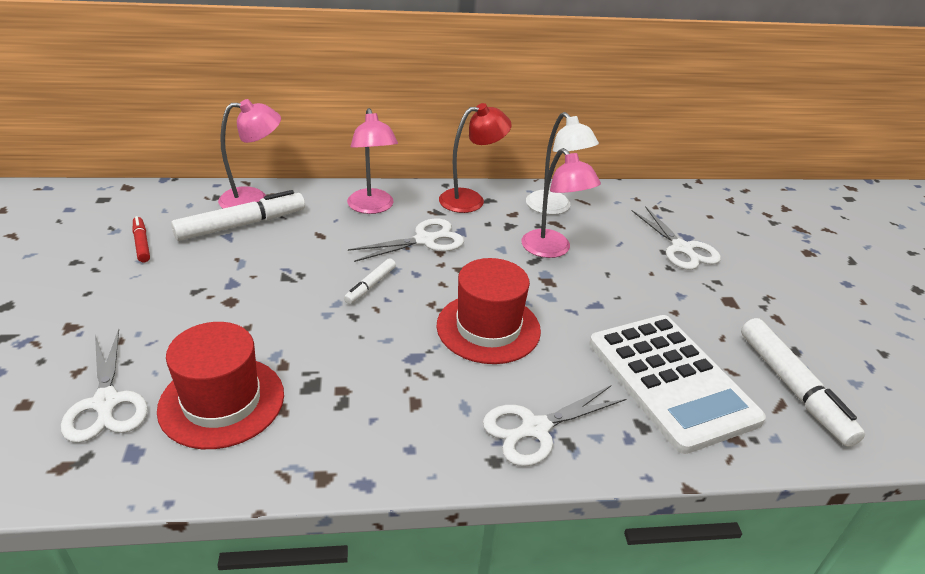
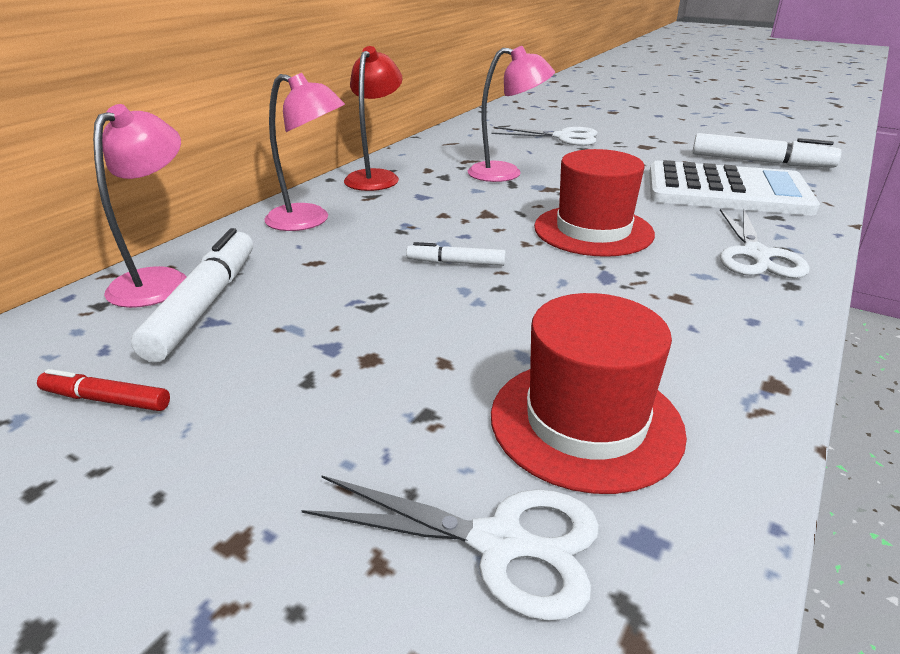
camera: 50 degrees left, 5 degrees down
white marker [344,258,396,304] -> white marker turned 120 degrees clockwise [406,242,506,266]
white scissors [348,219,464,262] -> none
white lamp [526,112,599,215] -> none

